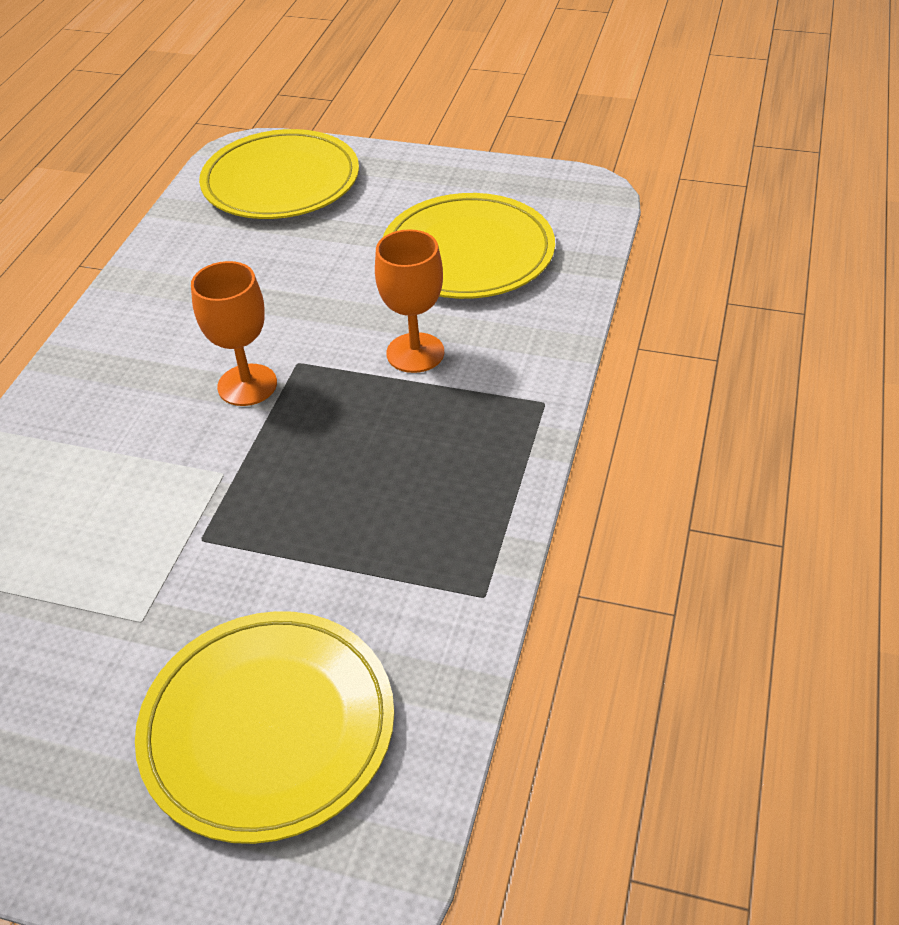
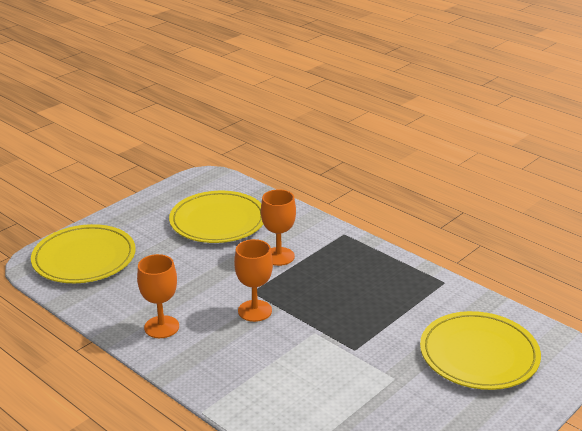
camera: 65 degrees left, 15 degrees down
none -> orange goblet [137,254,179,338]

